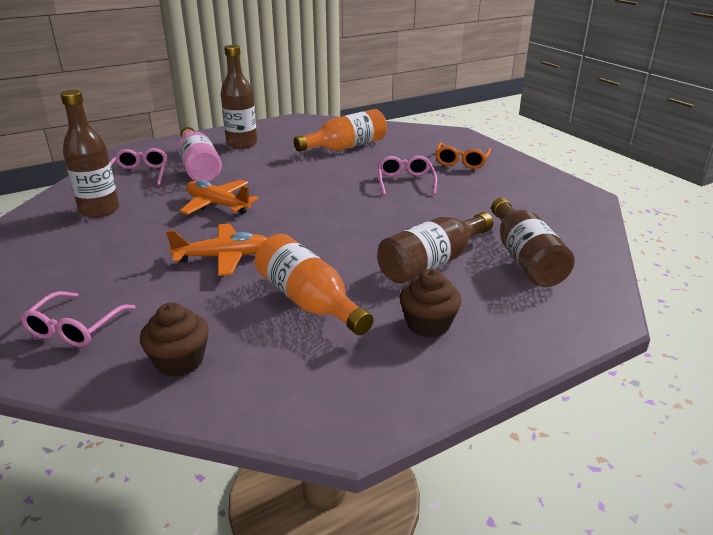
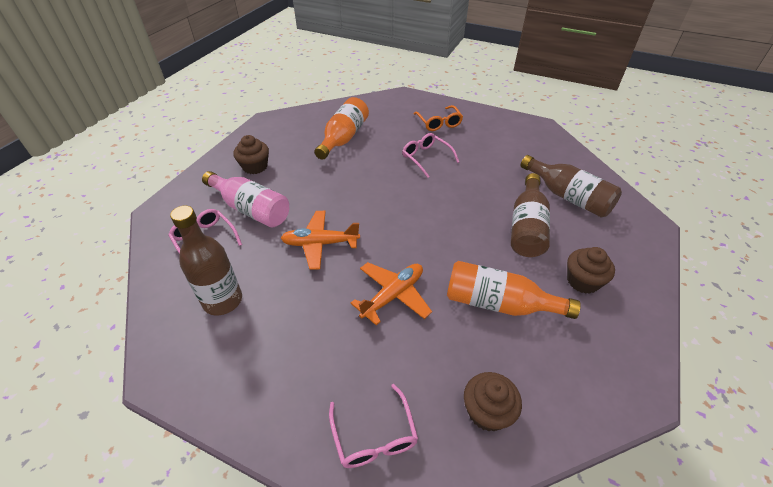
camera: 35 degrees left, 15 degrees up
brown bottle [221,45,257,149] -> brown cupcake [234,135,269,174]

